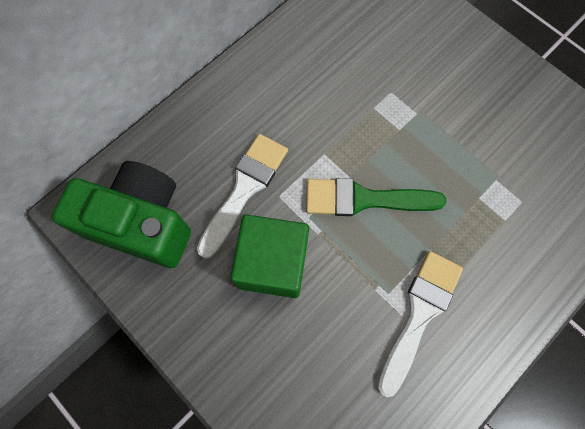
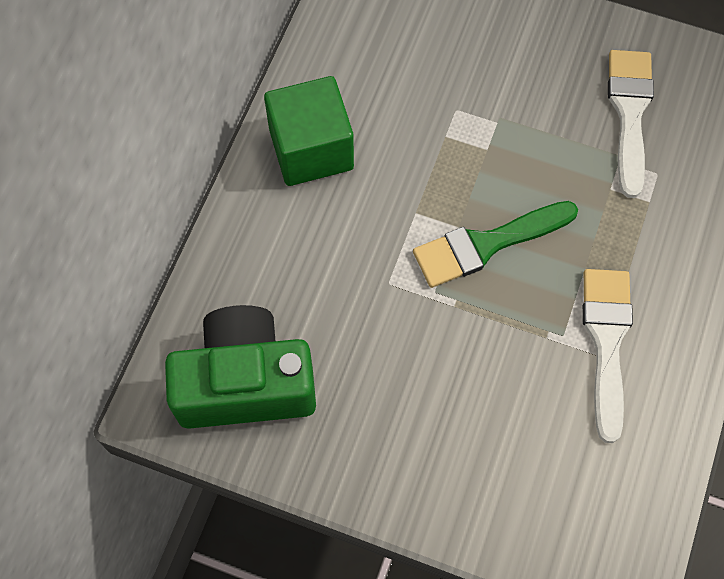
camera: 25 degrees left, 5 degrees down
white brush [197,134,288,258] -> white brush moved to [608,50,654,198]
green cube [230,215,309,298] -> green cube moved to [264,76,354,186]

